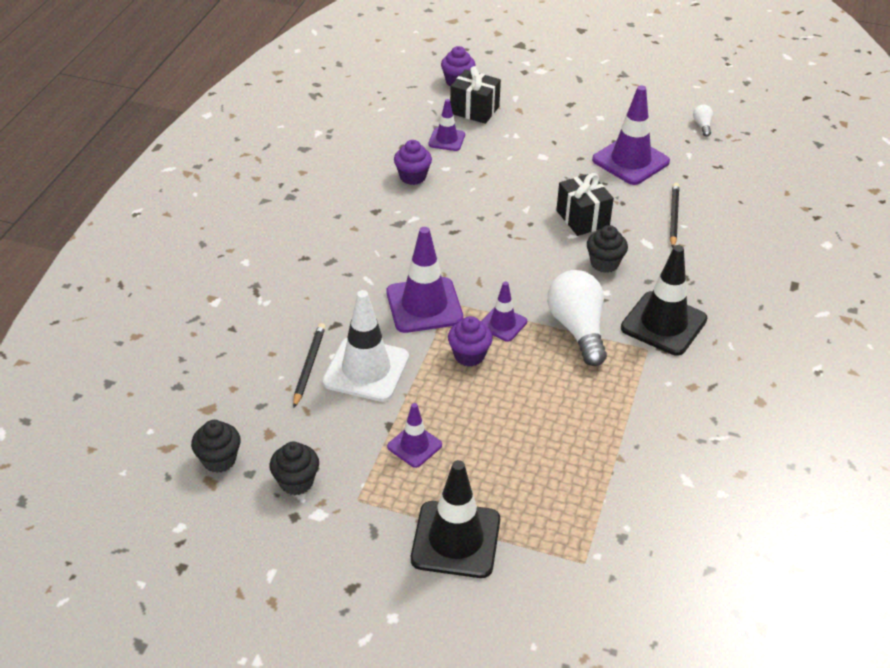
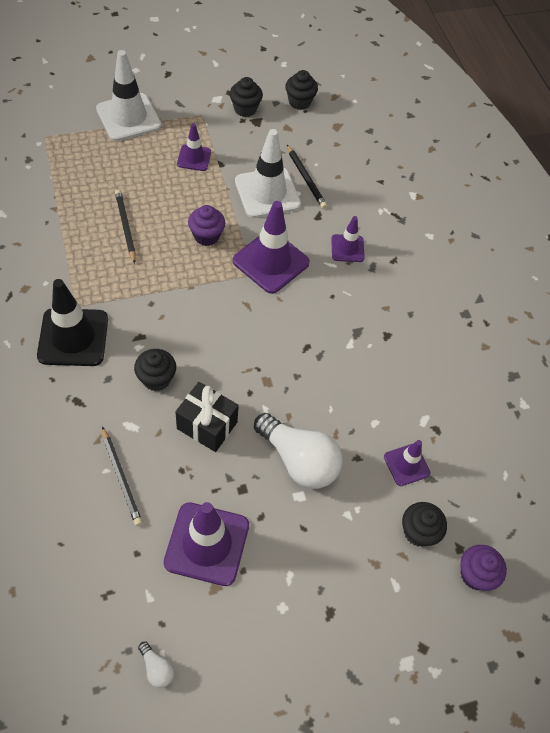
camera: 140 degrees right, 15 degrees up
purple cupcake [394,140,432,185] -> none
black traffic cone [411,460,500,578] -> white traffic cone [96,50,162,141]
black gift [450,66,501,124] -> black cupcake [402,502,447,547]
purple traffic cone [481,281,527,342] -> purple traffic cone moved to [331,216,365,262]
white light bulb [547,270,607,366] -> white light bulb moved to [254,413,343,489]
none -> black pencil [115,189,136,264]

